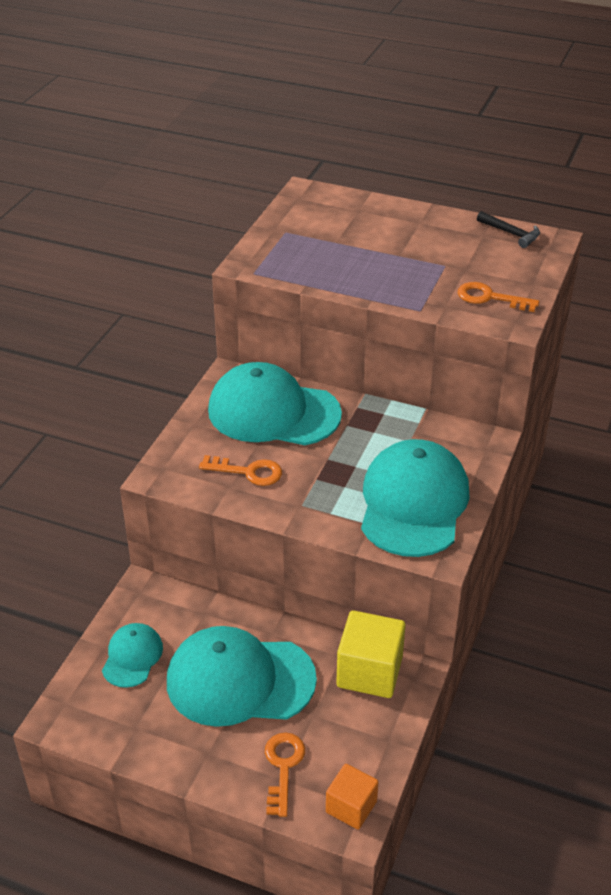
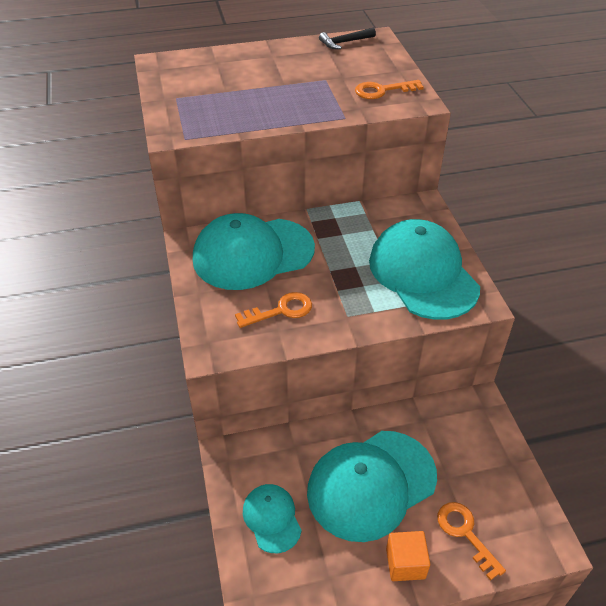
camera: 35 degrees left, 5 degrees up
orange cube [326,764,378,830] -> orange cube moved to [386,531,430,581]
yellow cube [336,610,406,698] -> none
black hammer [477,211,540,248] -> black hammer turned 150 degrees clockwise [319,28,376,49]

